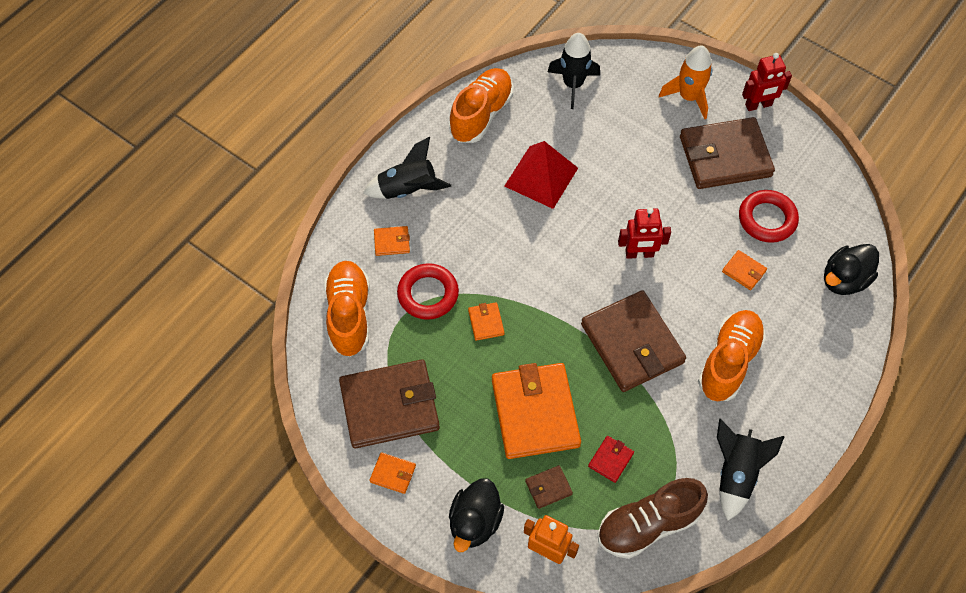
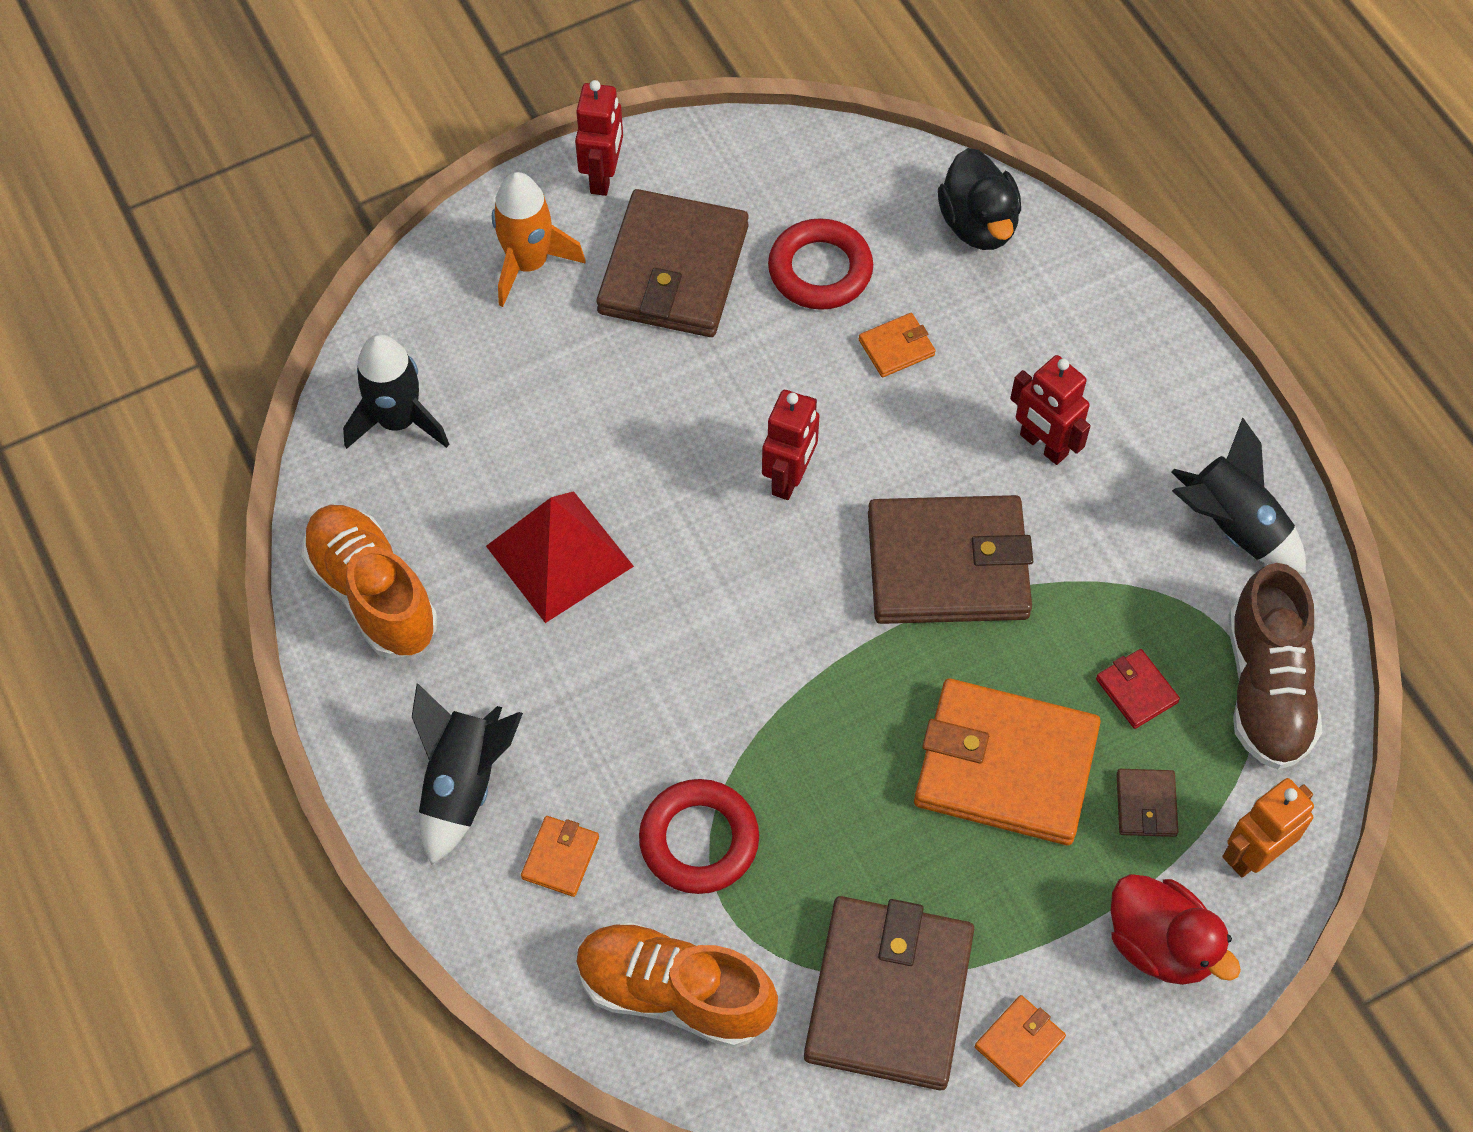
camera: 65 degrees left, 0 degrees up
black duck [449,478,504,552] -> red duck [1111,874,1241,985]
orange wallet [468,302,505,341] -> none
orange shoe [698,310,766,401] -> red robot [1010,355,1091,465]

